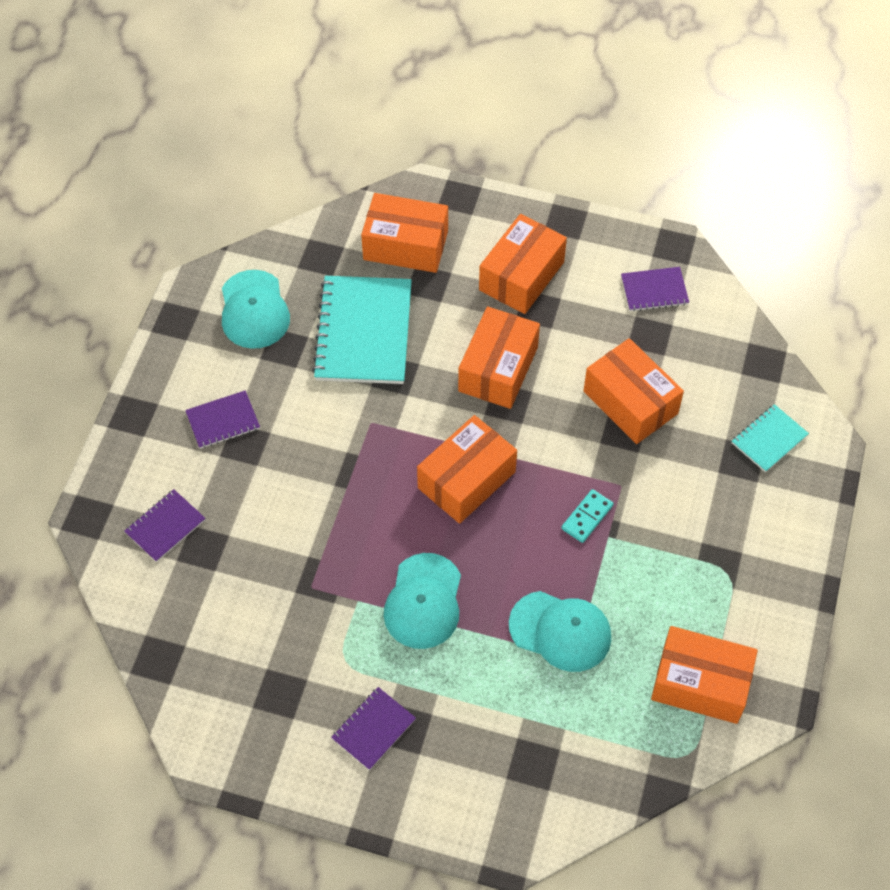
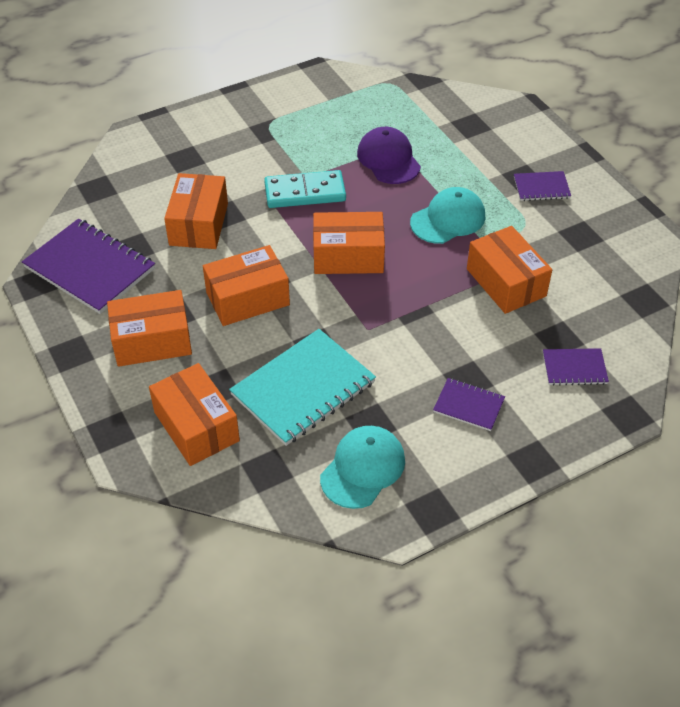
camera: 135 degrees left, 10 degrees down
turquoise cap [509,591,611,672] -> purple cap [357,127,421,184]
turquoise domino [562,489,614,543] -> turquoise domino [264,170,346,208], size x1.84
purple notebook [621,267,689,312] -> purple notebook [22,218,155,314], size x1.98
orange box [651,626,758,724] -> orange box moved to [467,226,552,314]
turquoise notebook [732,404,809,472] -> none

